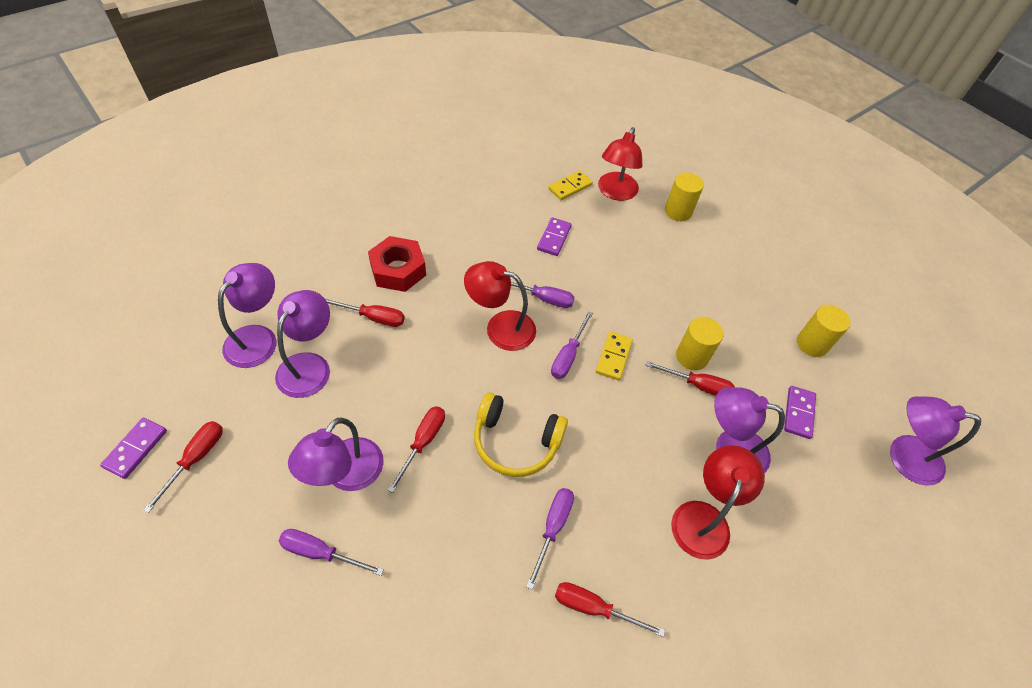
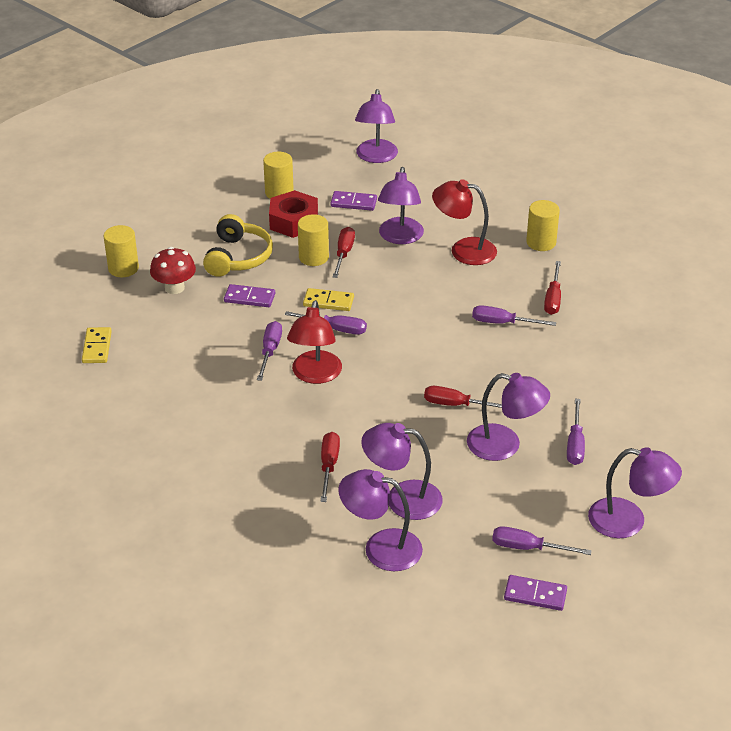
camera: 95 degrees left, 15 degrees down
red screwdriver [143,421,223,513] -> purple screwdriver [492,526,592,555]
red nut [368,236,426,292] -> red nut moved to [269,190,318,238]
yellow headphones [474,392,568,477] -> yellow headphones moved to [203,214,273,277]
purple domino [537,217,572,256] -> purple domino moved to [224,284,275,307]
yellow domino [548,171,593,200] -> yellow domino turned 45 degrees clockwise [82,327,112,363]
red lamp [598,127,642,201] -> none
none -> red mushroom [150,247,196,294]
none -> yellow cylinder [526,200,560,251]
none -> purple lamp [588,447,682,538]

